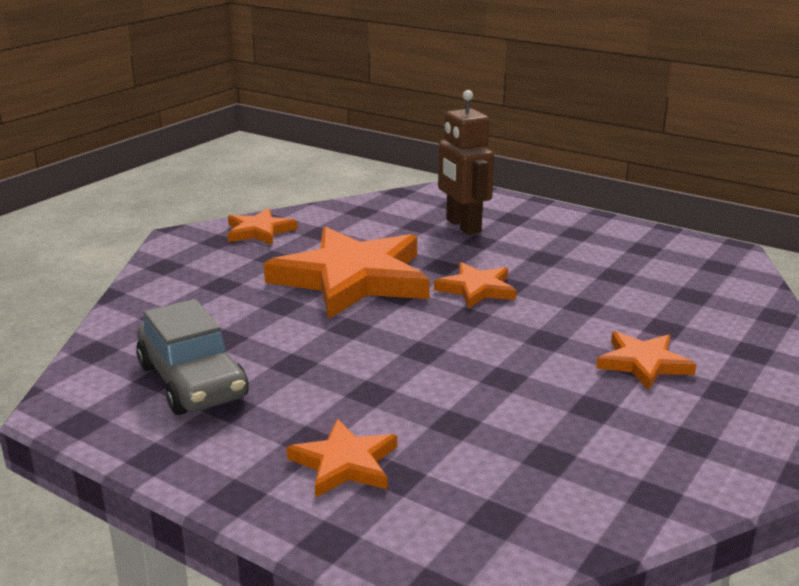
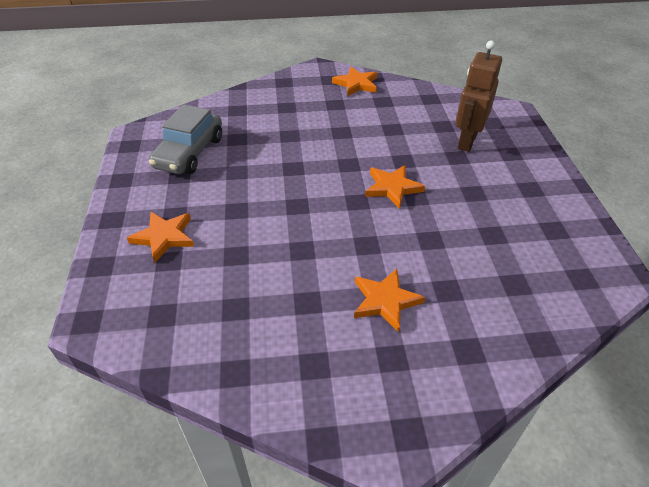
camera: 50 degrees right, 20 degrees up
orange star [264,227,430,319] -> none

